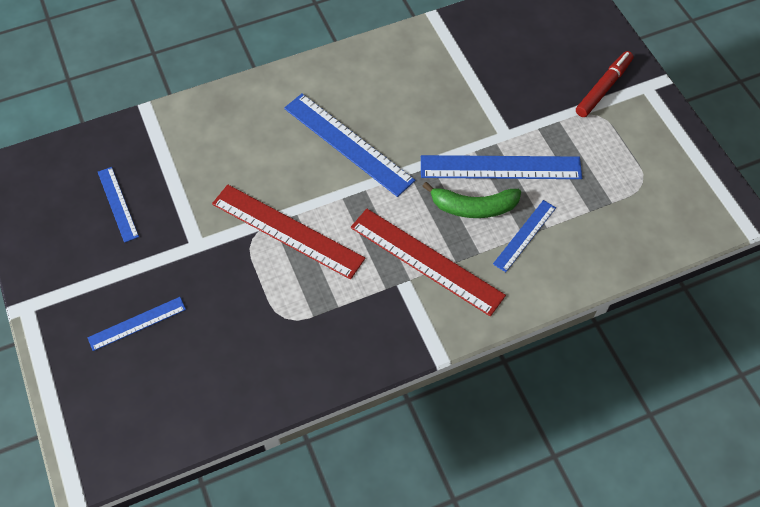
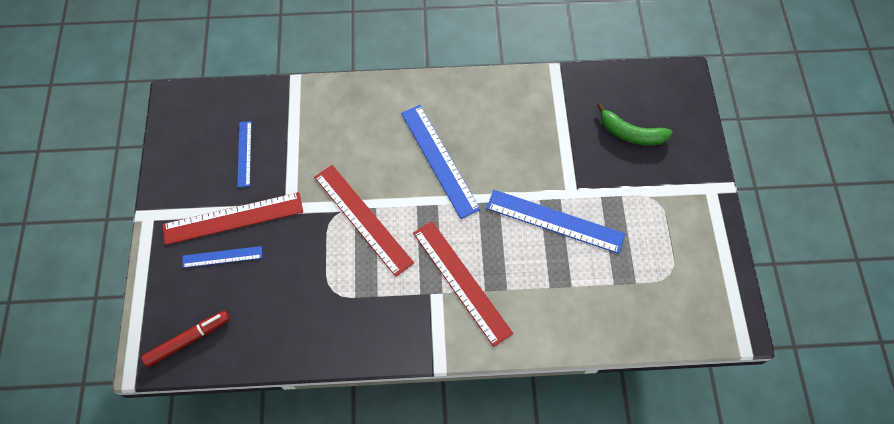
camera: 20 degrees right, 5 degrees up
green banana [422,182,521,218] -> green banana moved to [597,103,673,145]
blue ruler [493,200,556,272] -> none
red marker [576,51,634,117] -> red marker moved to [141,310,230,367]
none -> red ruler [162,192,303,245]

